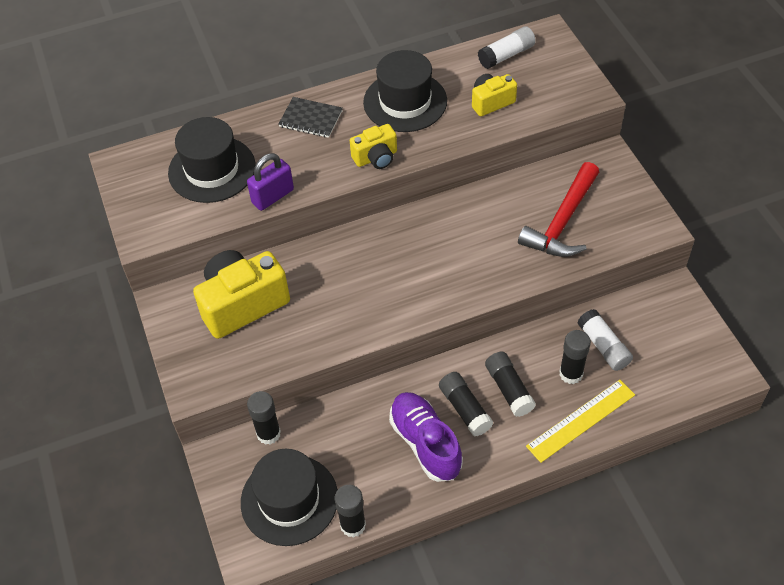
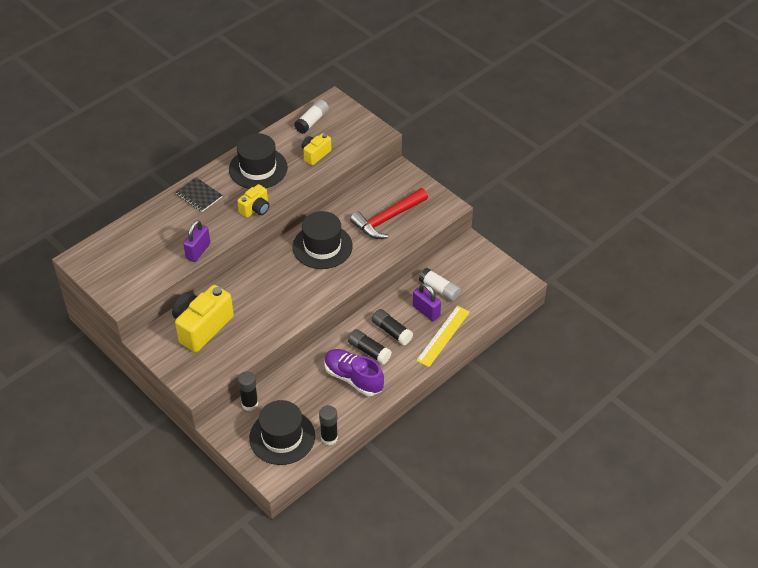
camera: 25 degrees left, 5 degrees down
black hat [168,117,256,203] -> black hat moved to [293,211,353,269]
black notebook [279,97,343,138] -> black notebook turned 45 degrees clockwise [176,177,222,212]
red hammer [518,162,599,257] -> red hammer turned 45 degrees clockwise [350,188,428,239]
black glue stick [559,330,591,384] -> purple padlock [413,283,441,321]

